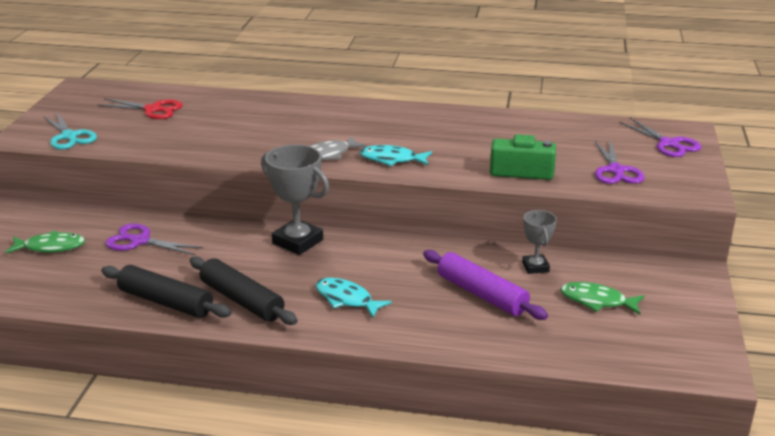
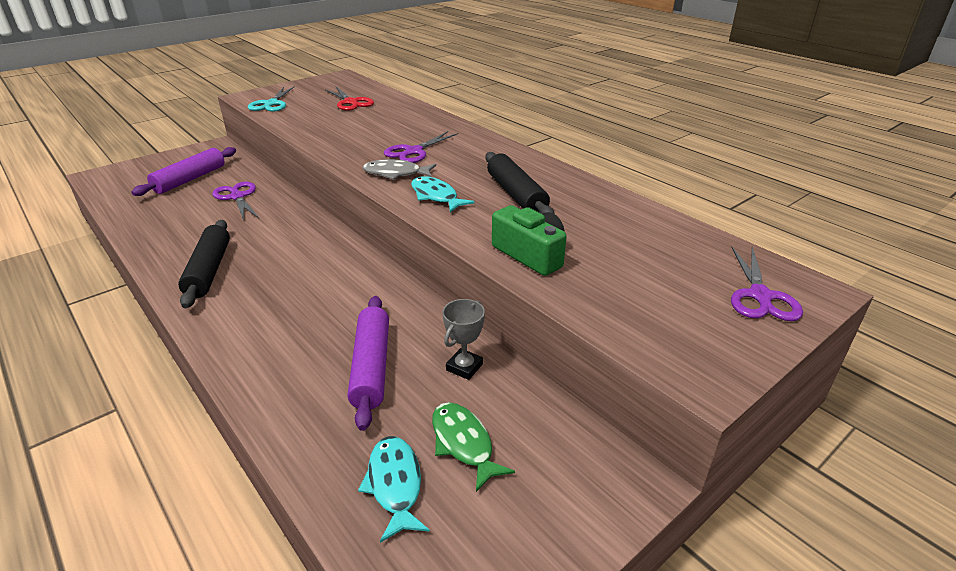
camera: 40 degrees right, 5 degrees up
green fish [5,231,85,254] -> purple rolling pin [131,147,236,196]
black rolling pin [101,265,232,318] -> black rolling pin moved to [485,152,555,214]
grey trophy [261,144,329,255] -> none
turquoise fish [316,278,392,318] -> turquoise fish moved to [358,436,430,543]
purple scissors [595,140,645,184] -> purple scissors moved to [384,131,459,163]

